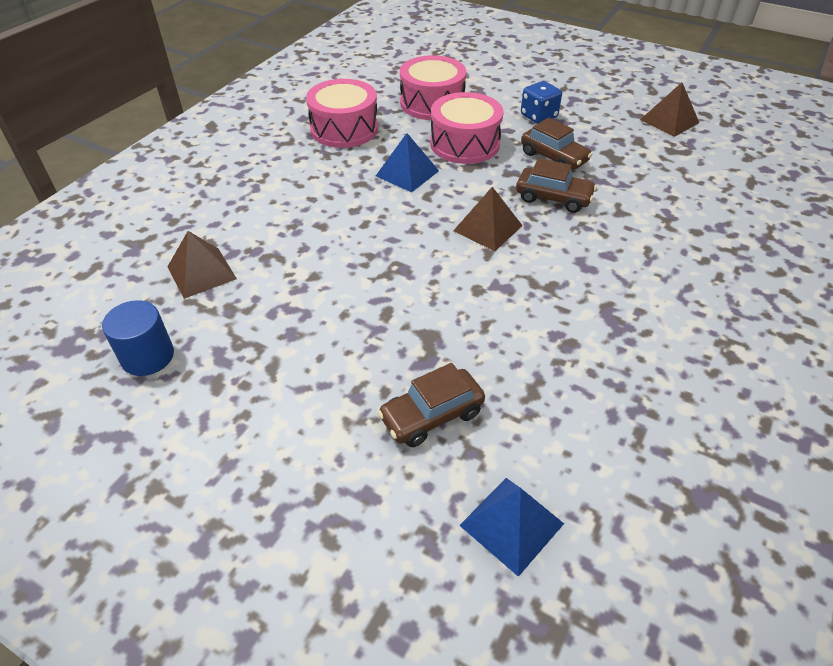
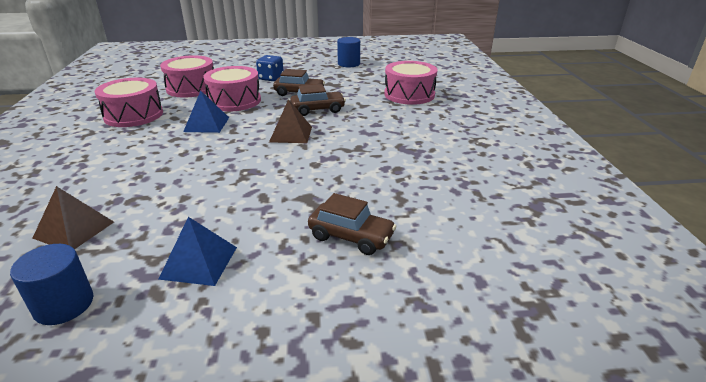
camera: 35 degrees left, 15 degrees down
brown car [377,363,485,447] -> brown car turned 90 degrees counterclockwise [308,193,397,255]
blue pyramid [459,478,564,577] -> blue pyramid moved to [158,217,237,286]
brown pyramid [640,82,699,137] -> blue cylinder [337,37,360,67]
none -> pink drum [384,61,437,105]

